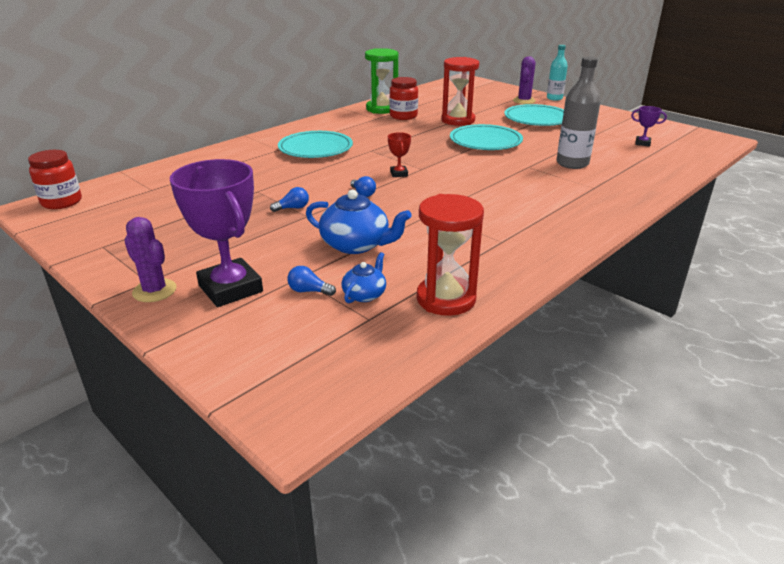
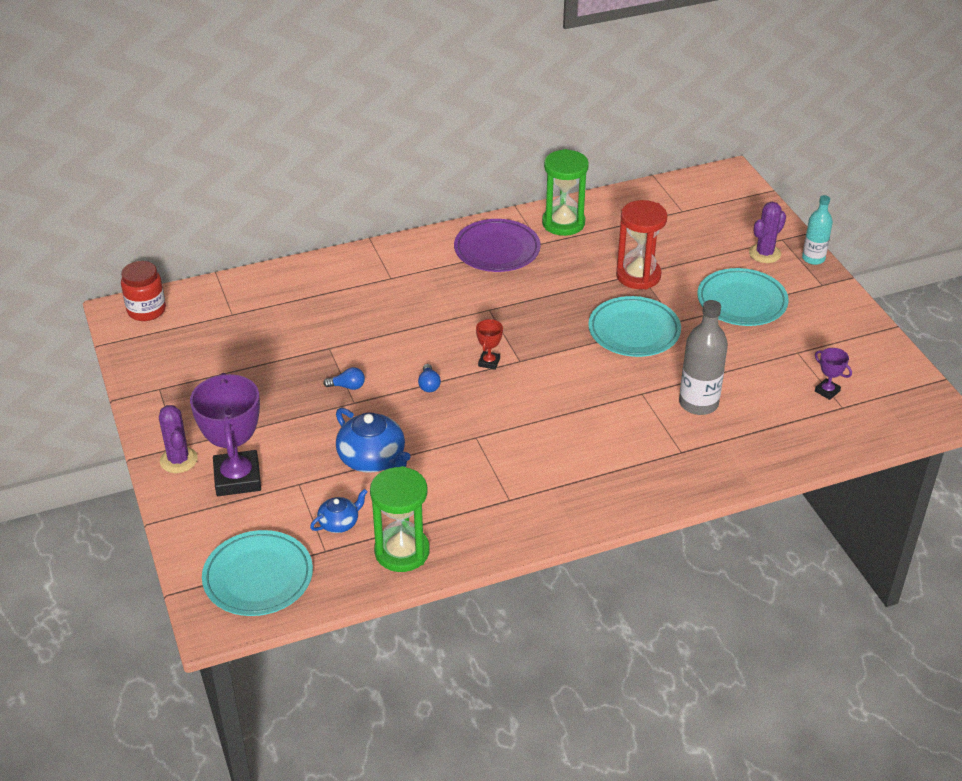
camera: 25 degrees right, 10 degrees up
turquoise plate [278,131,353,158] -> turquoise plate moved to [202,530,313,616]
blue light bulb [287,266,336,296] -> none
red jar [389,77,418,120] -> none
red hourglass [417,194,484,316] -> green hourglass [370,466,430,572]
none -> purple plate [454,219,541,272]

